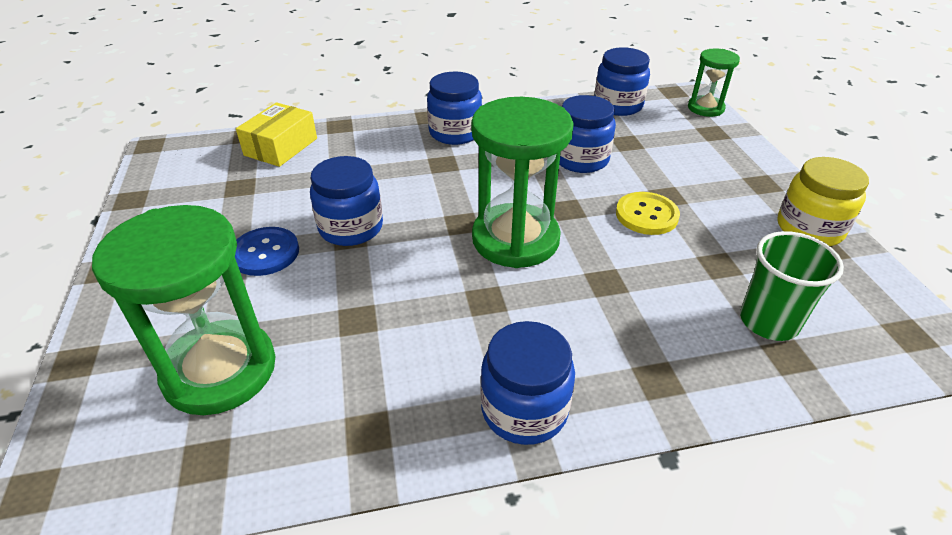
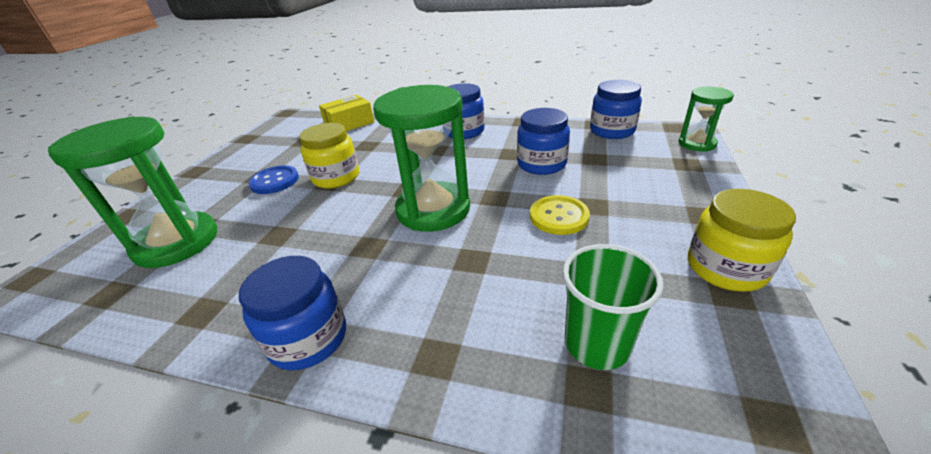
camera: 30 degrees right, 5 degrees down
blue jar [310,156,383,246] -> yellow jar [299,123,359,189]

